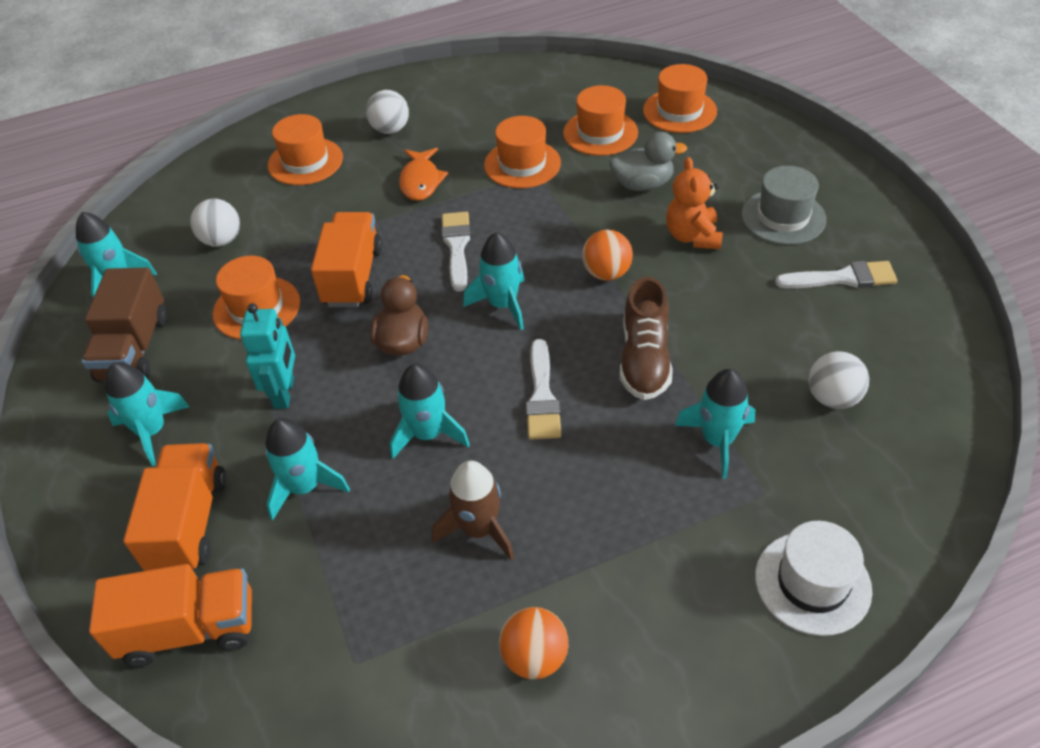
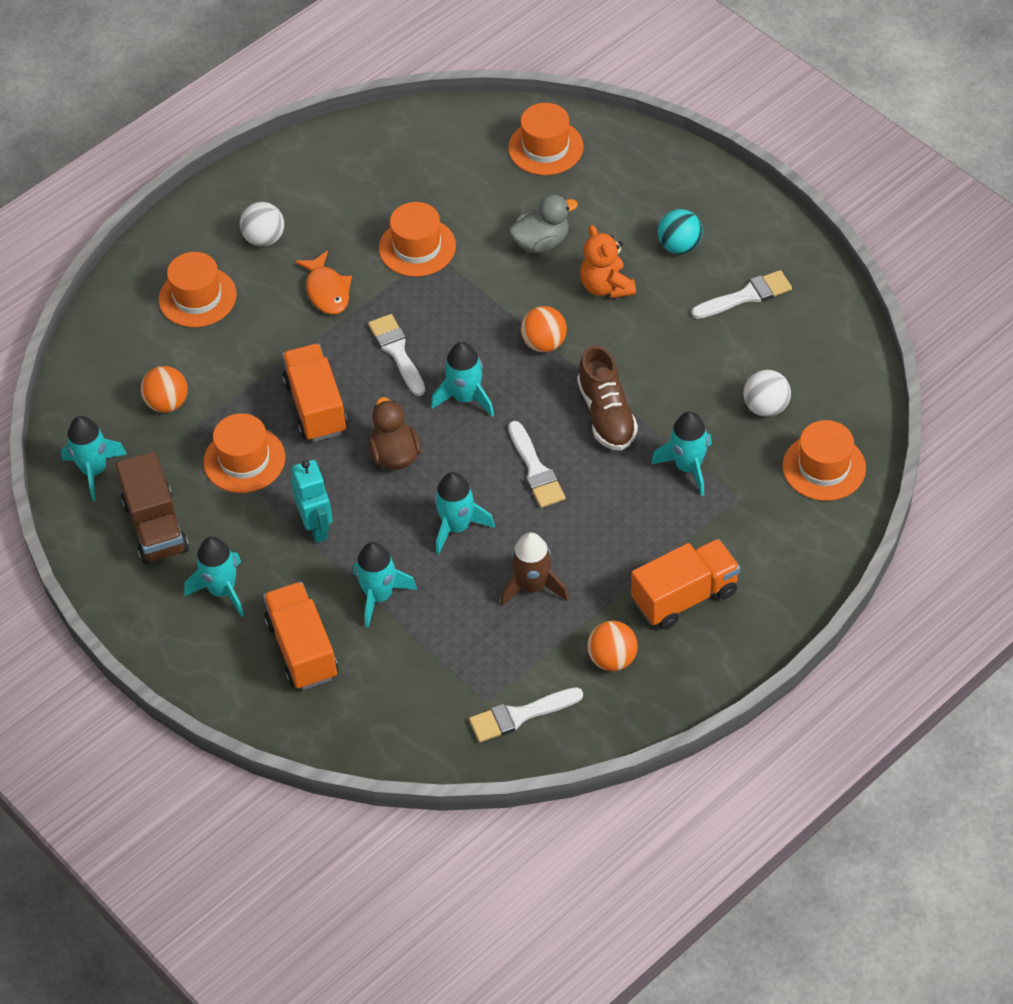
camera: 20 degrees left, 5 degrees up
orange truck [89,564,252,667] -> orange truck moved to [631,539,740,629]
white ball [190,199,240,247] -> orange ball [141,366,188,413]
orange hat [563,85,638,156] -> orange hat moved to [782,420,866,501]
grey hat [741,166,826,245] -> turquoise ball [658,209,703,254]
white hat [755,521,872,636] -> none
none -> white brush [469,687,583,742]

